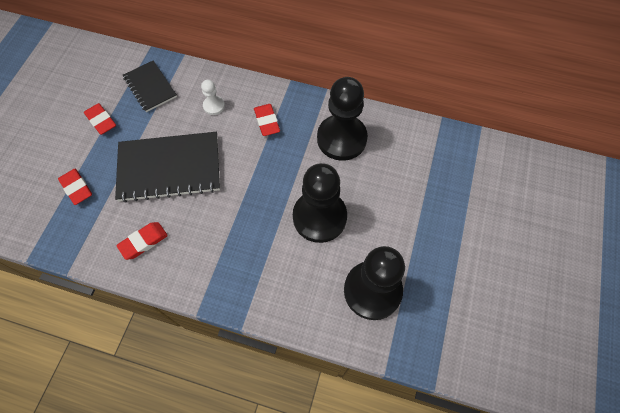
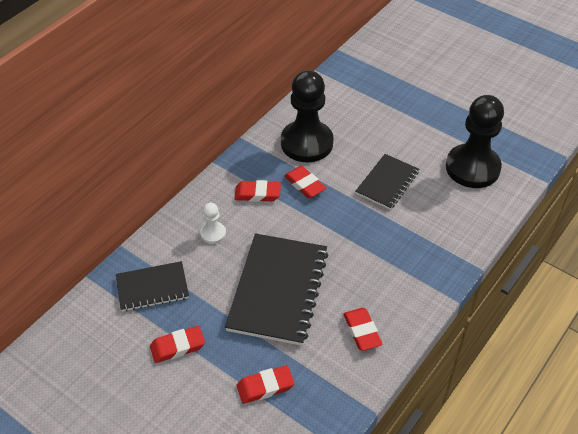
camera: 70 degrees left, 15 degrees down
black pawn [293,163,347,243] -> black notebook [355,154,419,210]
none -> red eraser [284,166,326,198]

